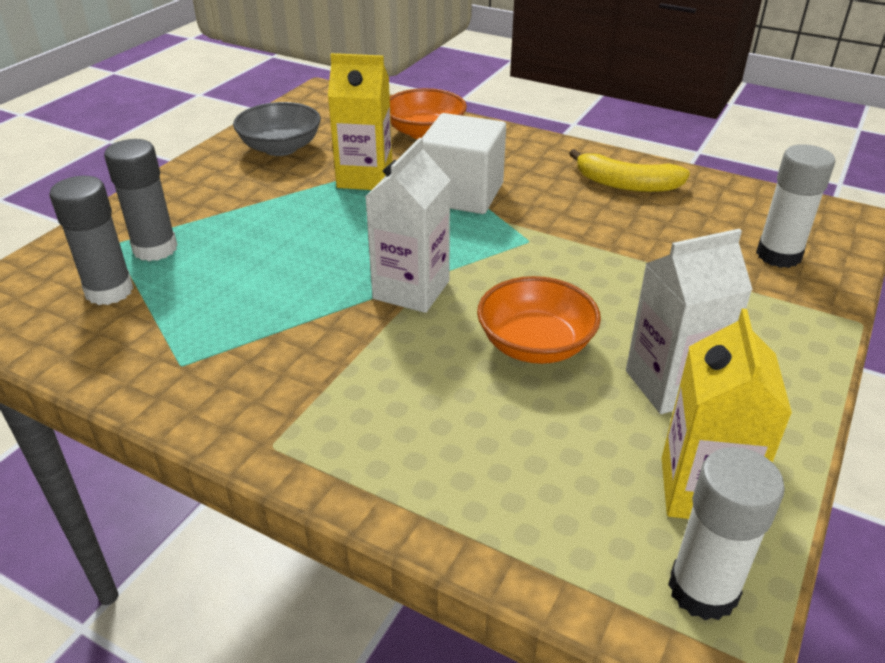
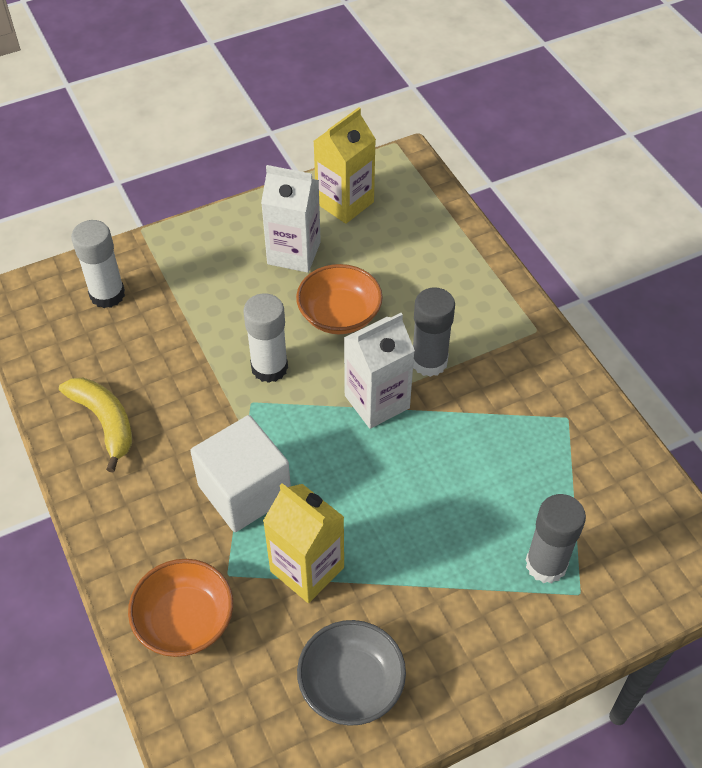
camera: 145 degrees left, 15 degrees up
grey glue stick [49,176,133,305] -> grey glue stick moved to [413,287,455,377]
white glue stick [668,447,785,620] -> white glue stick moved to [243,293,288,383]

